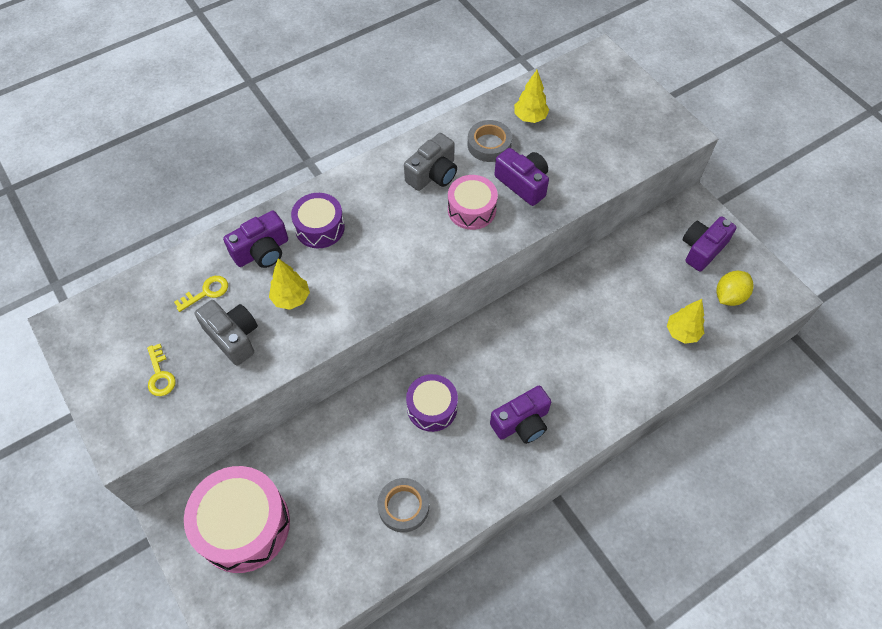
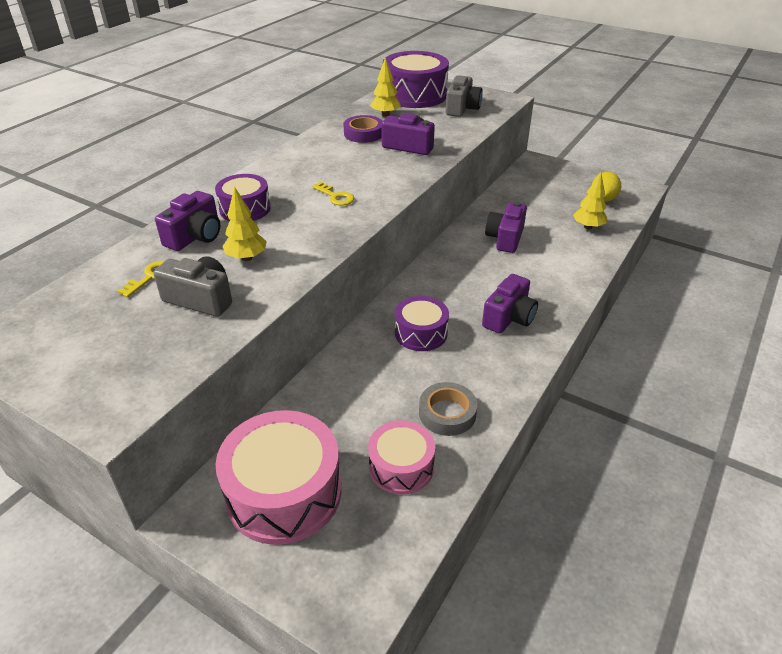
camera: 25 degrees left, 20 degrees down
yellow key [147,344,176,396] -> yellow key moved to [312,182,354,206]
grey camera [404,133,457,191] -> grey camera moved to [445,75,483,117]
pink drum [448,175,498,230] -> pink drum moved to [368,420,435,495]
grey tape [468,120,512,162] -> purple tape [343,115,382,143]
purple camera [683,217,737,272] -> purple camera moved to [485,201,527,253]
none -> purple drum [383,51,449,108]

